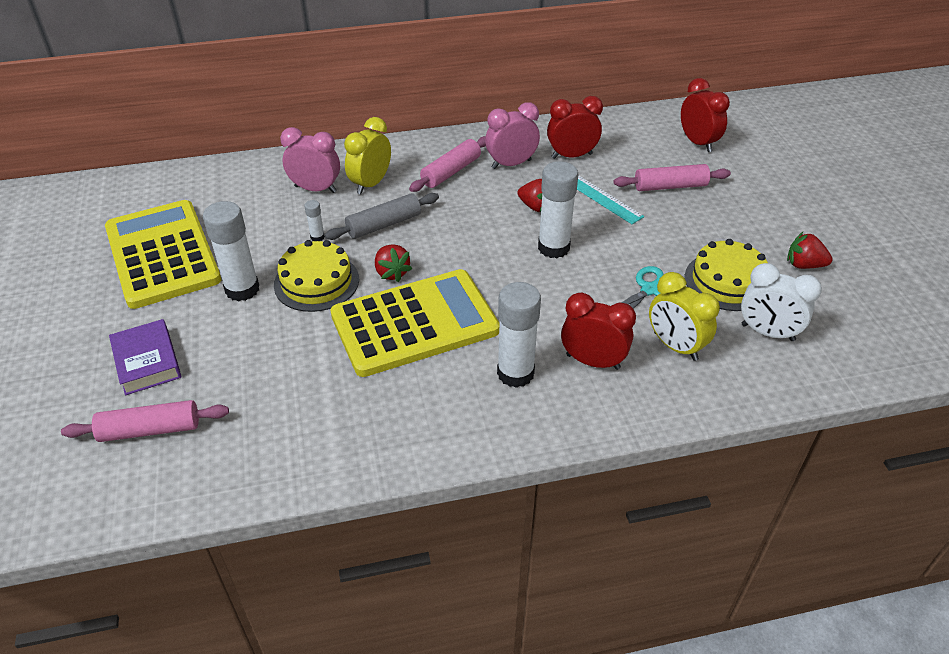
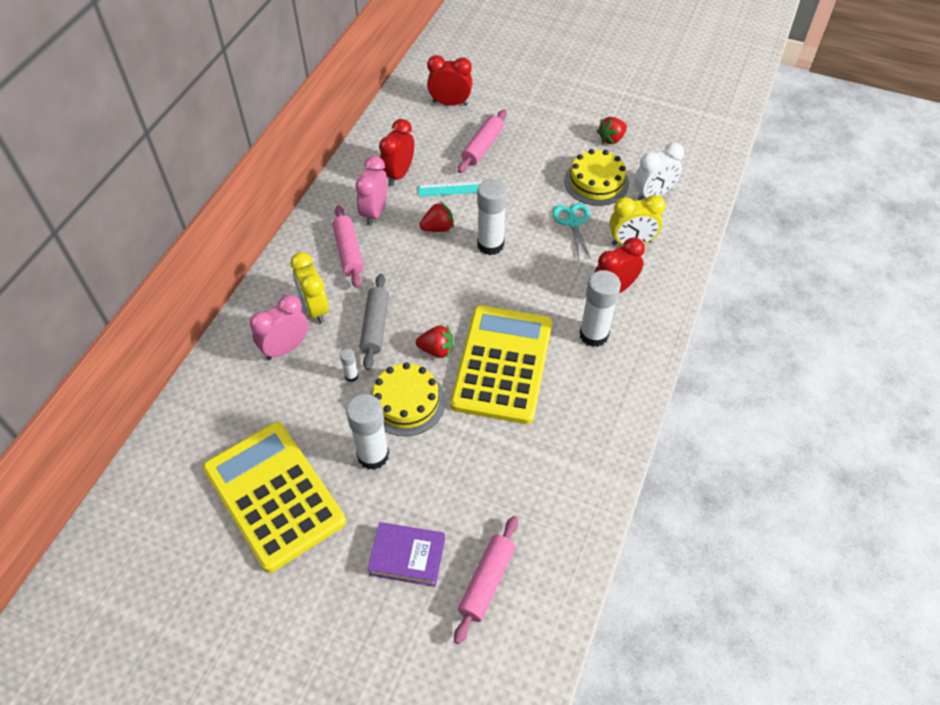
camera: 55 degrees left, 10 degrees up
yellow calculator [105,200,221,309] -> yellow calculator turned 45 degrees clockwise [203,422,346,573]

